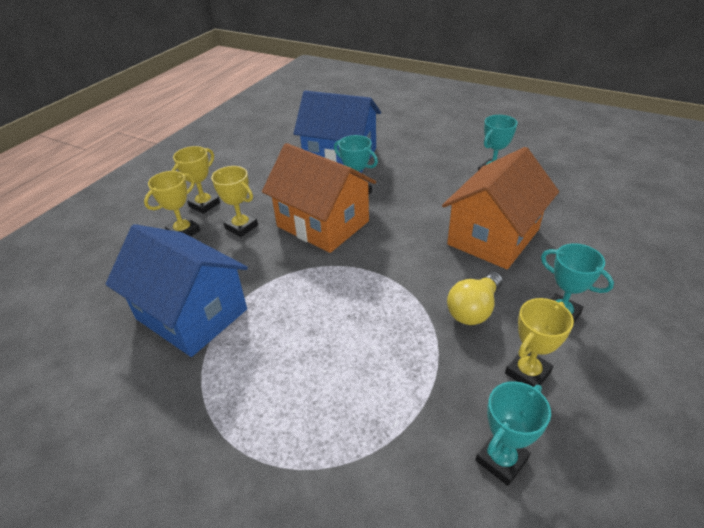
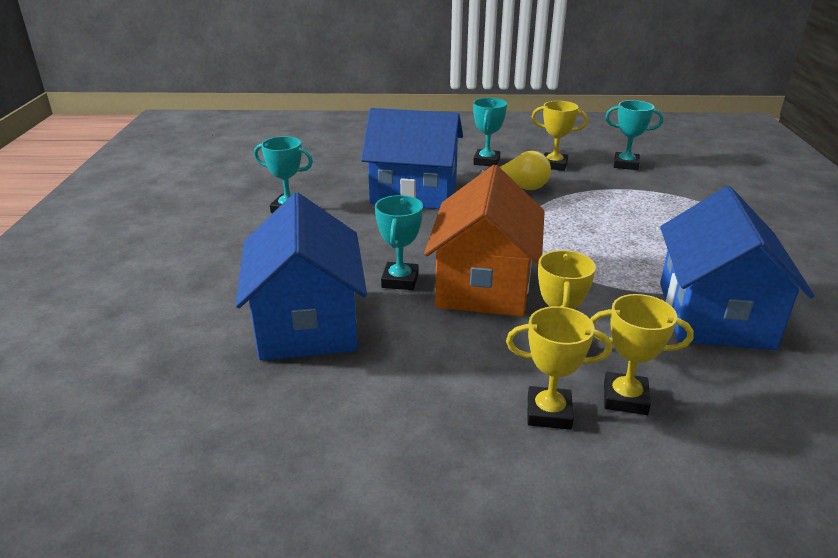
camera: 120 degrees left, 10 degrees down
orange house [442,147,559,269] -> blue house [361,108,463,209]

